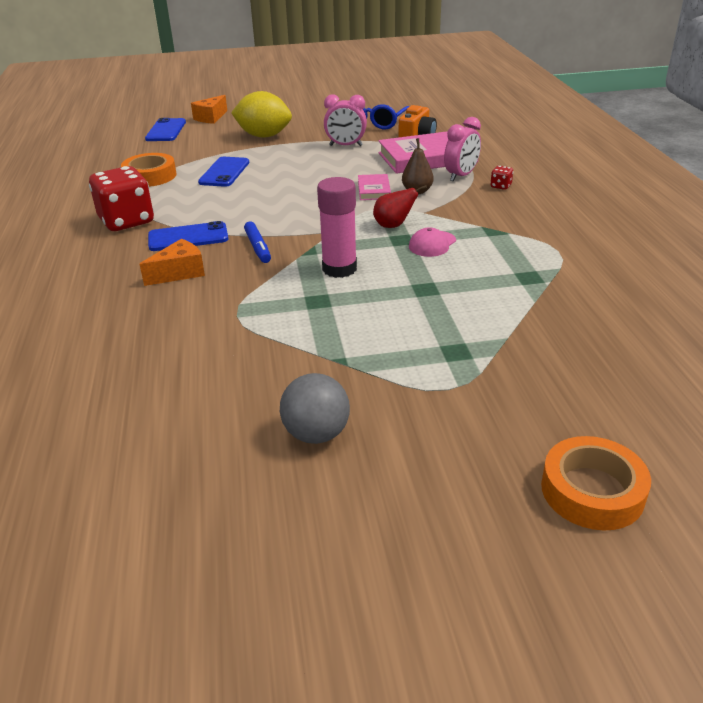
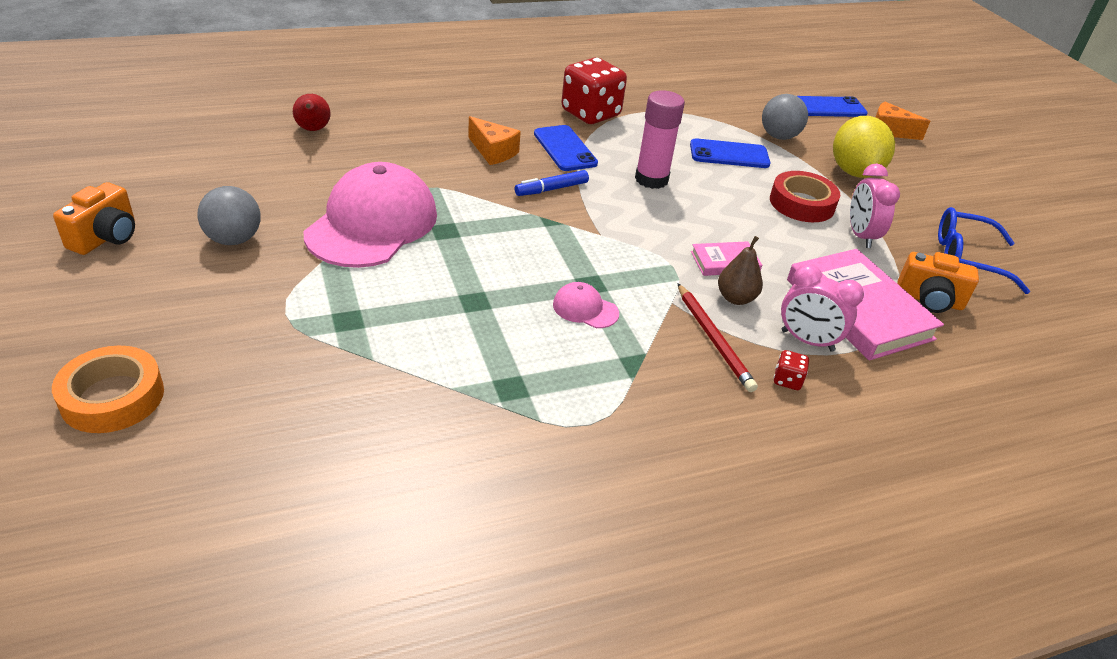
camera: 75 degrees right, 5 degrees up
orange tape [121,153,177,187] -> none
pink glue stick [317,177,357,278] -> pink glue stick moved to [635,90,685,189]
red pear [373,185,427,228] -> red pear moved to [293,94,331,131]
none -> orange camera [53,182,135,255]
none -> pink cap [304,162,437,268]
none -> red pencil [677,283,758,392]
none -> grey ball [762,94,808,140]
none -> red tape [770,171,840,222]

